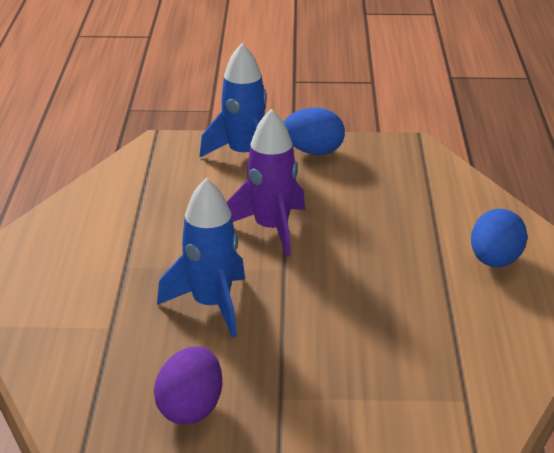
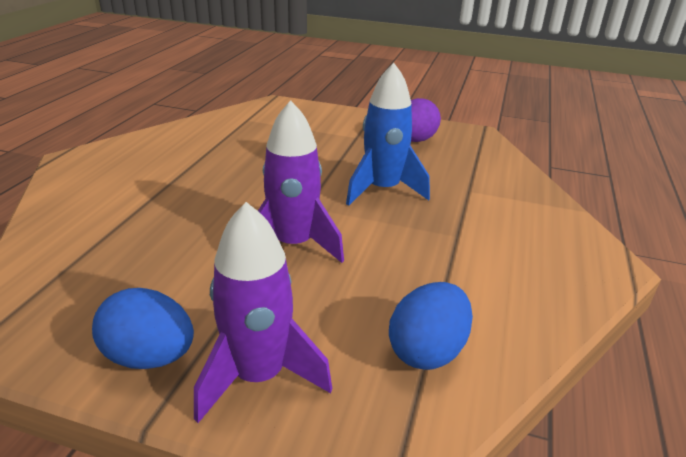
camera: 165 degrees left, 0 degrees up
blue rocket [199,43,267,158] -> purple rocket [194,202,332,423]
blue egg [471,209,528,267] -> blue egg moved to [389,282,473,370]

